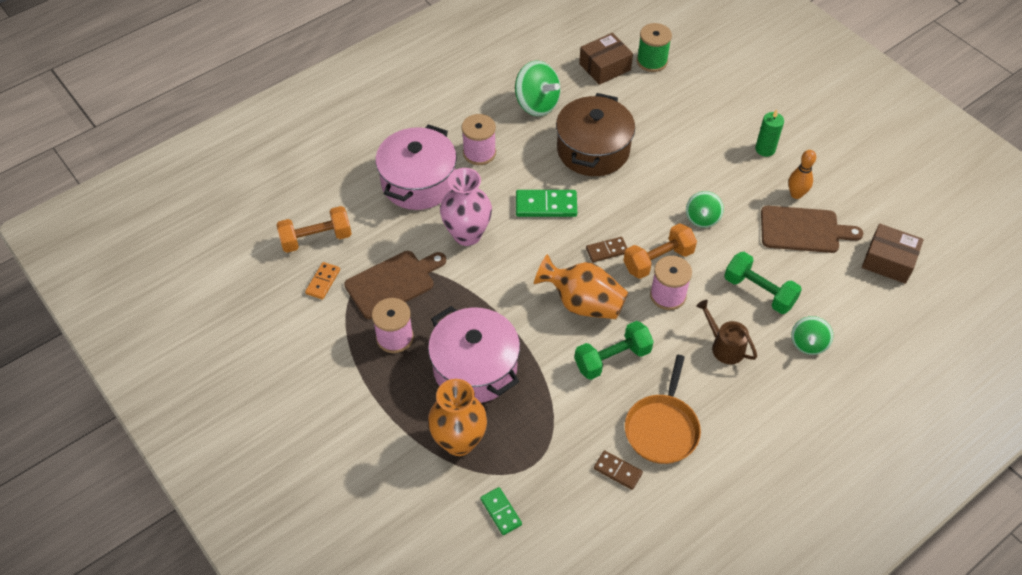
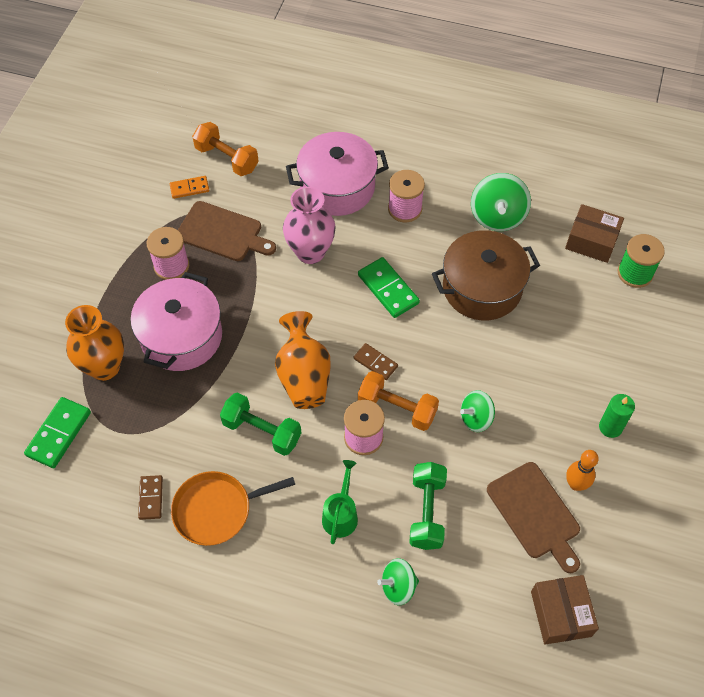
camera: 55 degrees right, 5 degrees up
green domino [480,487,522,535] -> green domino [24,397,91,468], size x1.61
brown watering can [696,300,757,364] -> green watering can [322,460,358,544]

